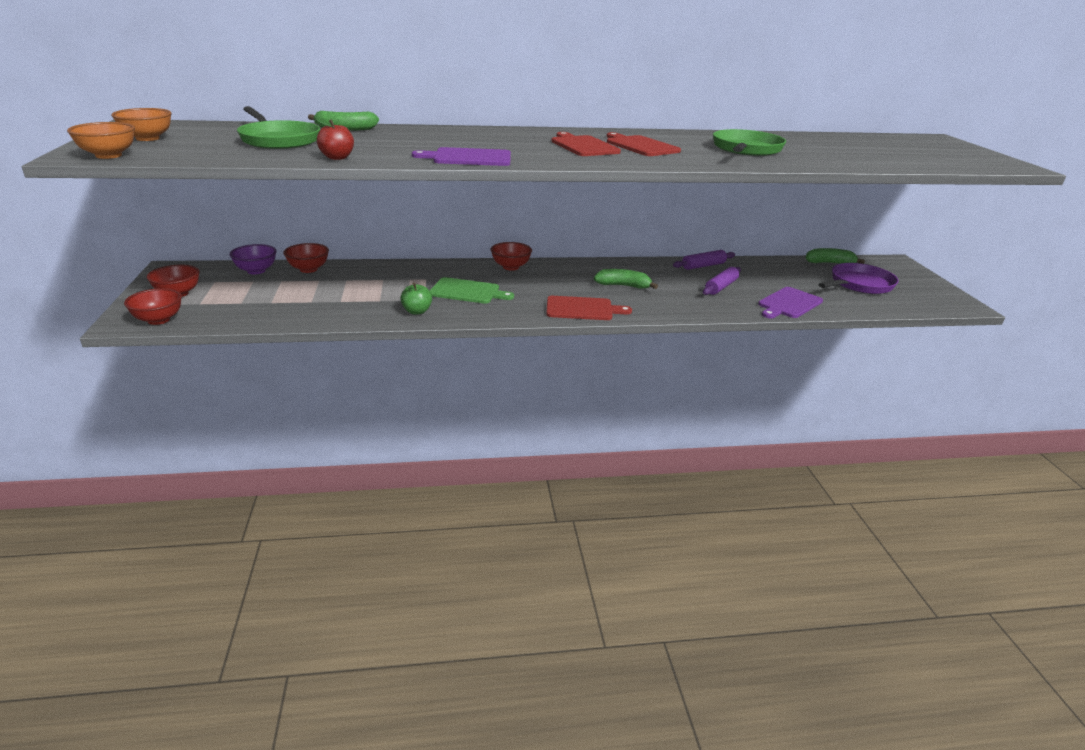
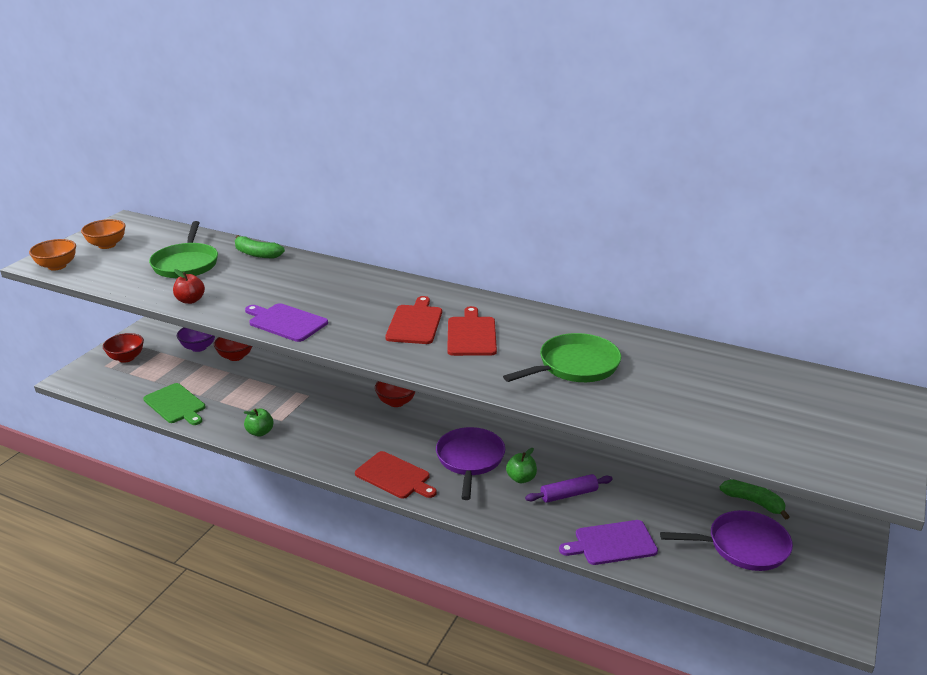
camera: 35 degrees right, 0 degrees up
red bowl [124,288,182,325] -> none
green cutting board [430,277,514,304] -> green cutting board moved to [143,383,205,425]
green banana [594,269,658,289] -> purple pan [436,427,505,500]
purple rolling pin [673,250,735,270] -> none
none -> green apple [506,448,537,483]

